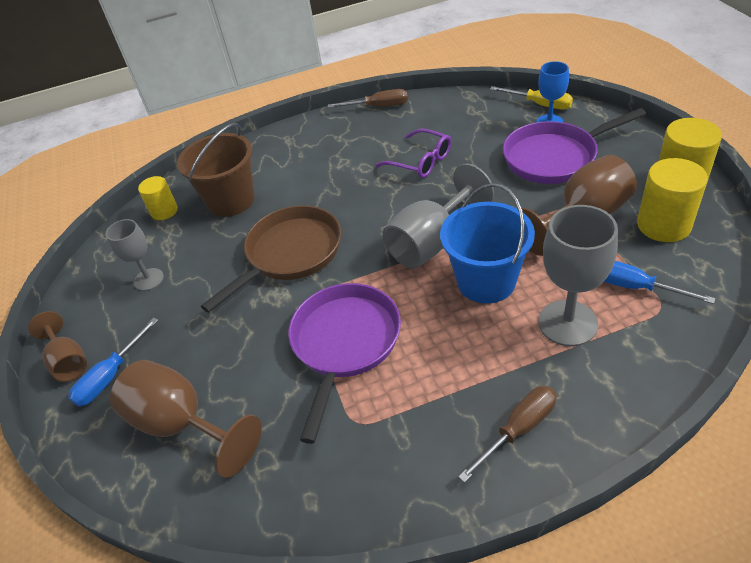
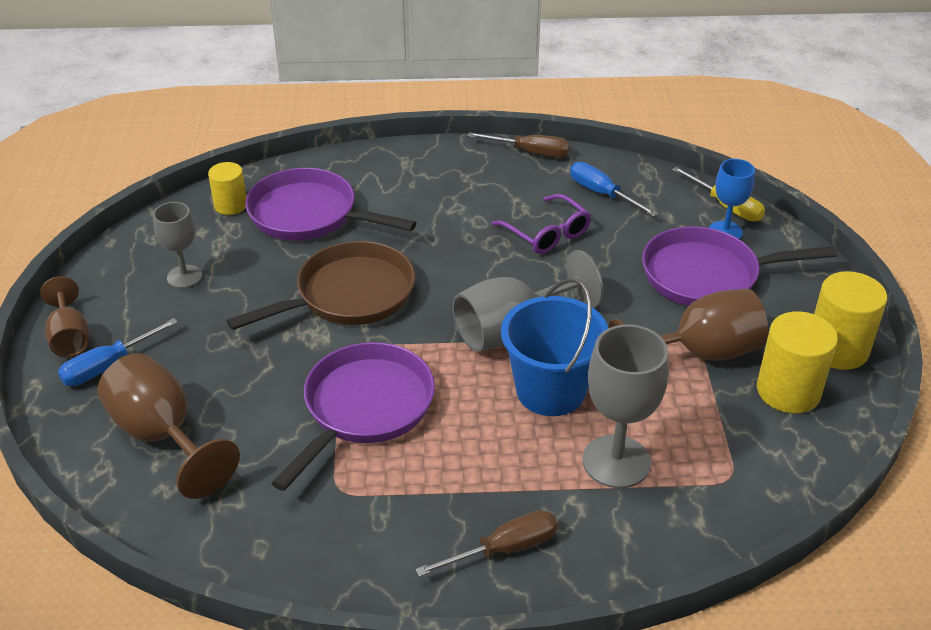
camera: 10 degrees right, 5 degrees down
brown bucket [177,123,255,217] -> purple pan [245,168,416,240]
blue screwdriver [604,261,716,304] -> blue screwdriver moved to [570,162,658,217]

